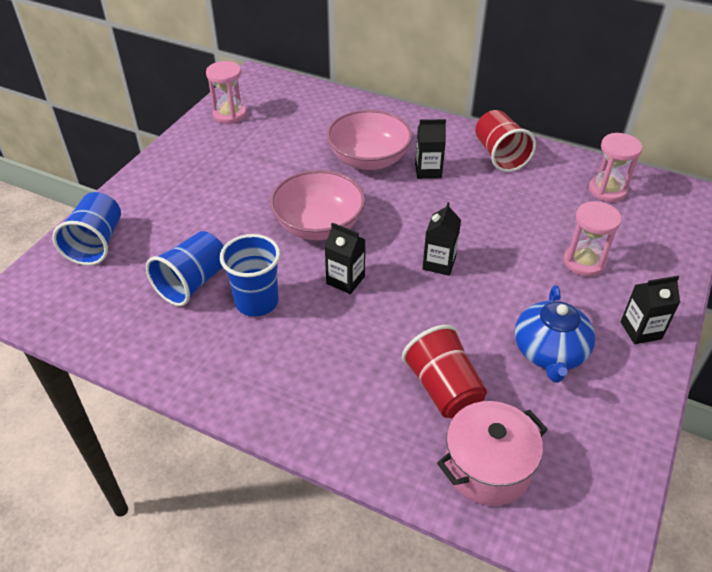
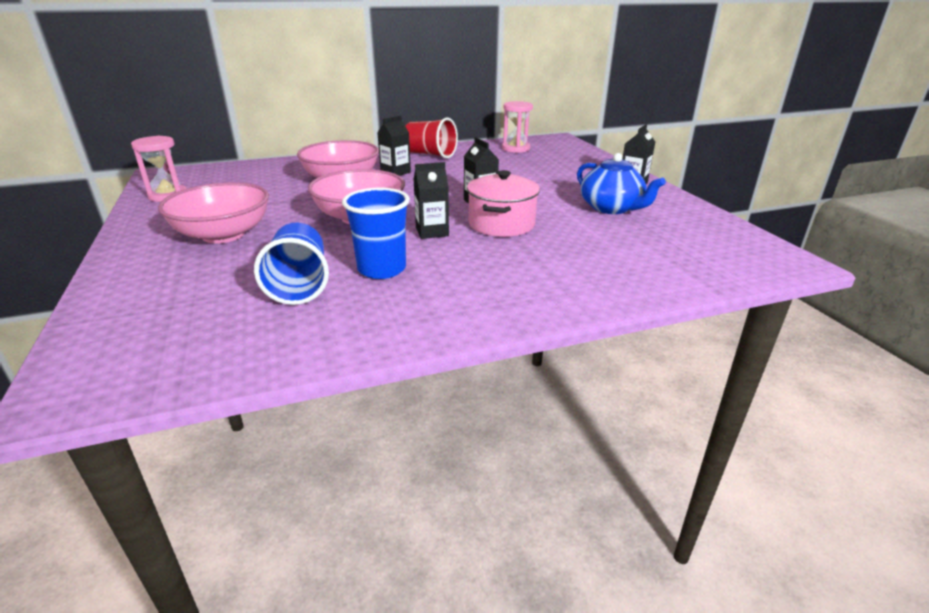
camera: 45 degrees left, 15 degrees down
blue cup [52,192,121,266] -> none
red cup [402,325,487,418] -> none
pink pot [437,401,548,506] -> pink pot moved to [467,170,540,237]
pink hourglass [564,201,622,277] -> none
none -> pink bowl [158,182,269,244]

